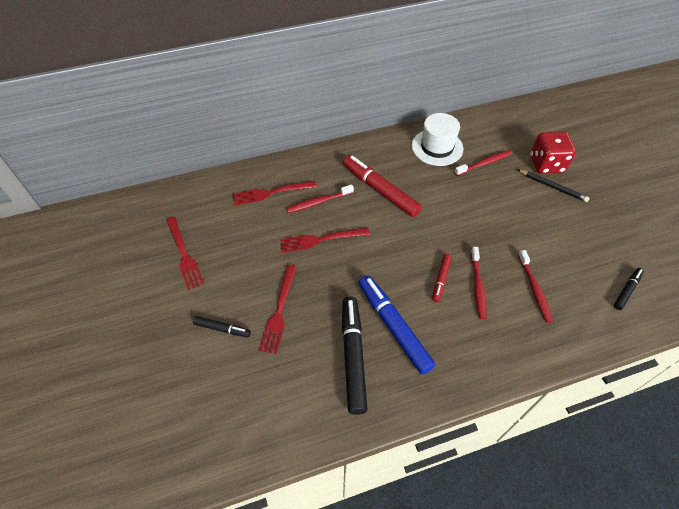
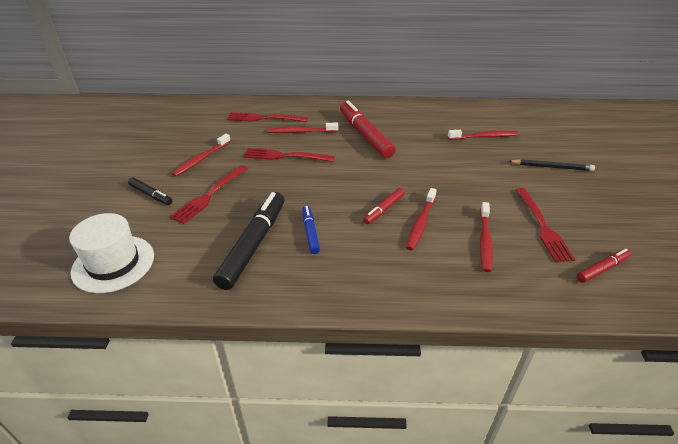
camera: 20 degrees right, 15 degrees down
red fork [166,217,204,290] -> red fork moved to [516,188,576,262]
blue marker [358,275,435,375] -> blue marker [302,206,320,254], size x0.51
white hat [411,113,463,166] -> white hat moved to [69,213,154,293]
black pencil [517,169,590,202] -> black pencil turned 45 degrees counterclockwise [508,159,595,171]
red dice [530,131,576,174] -> none
black marker [614,268,644,310] -> red marker [577,249,631,283]
none -> red toothbrush [172,134,231,177]

